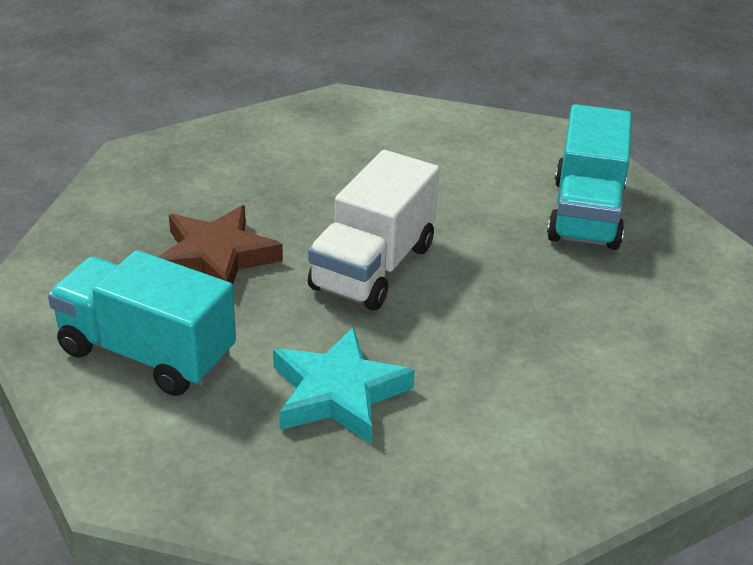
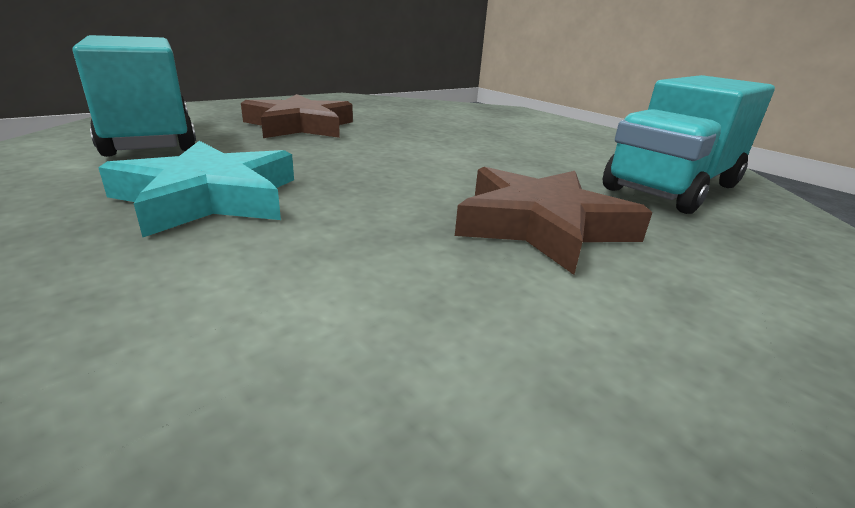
camera: 35 degrees right, 10 degrees down
white truck [308,150,440,310] -> none
none -> brown star [455,167,653,275]

